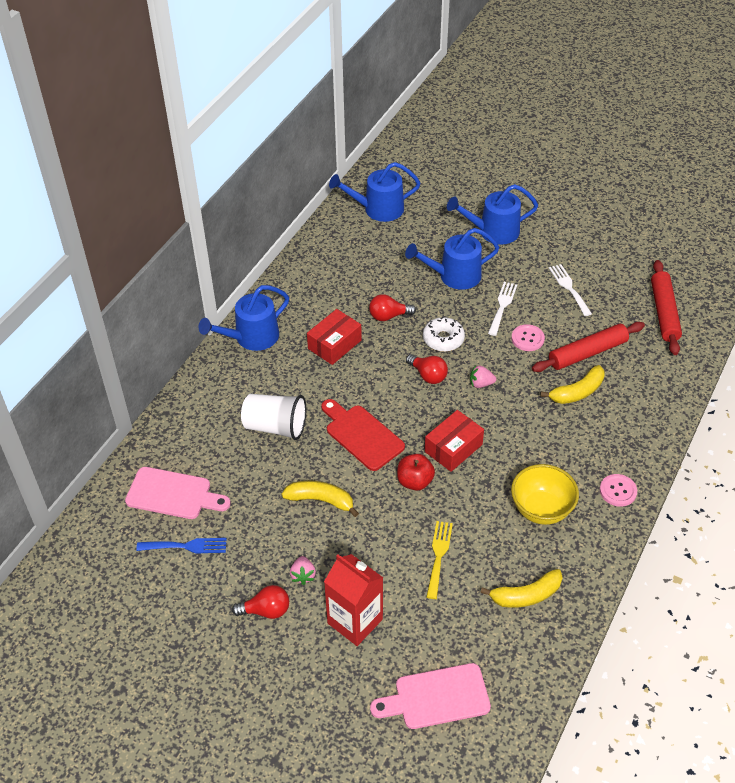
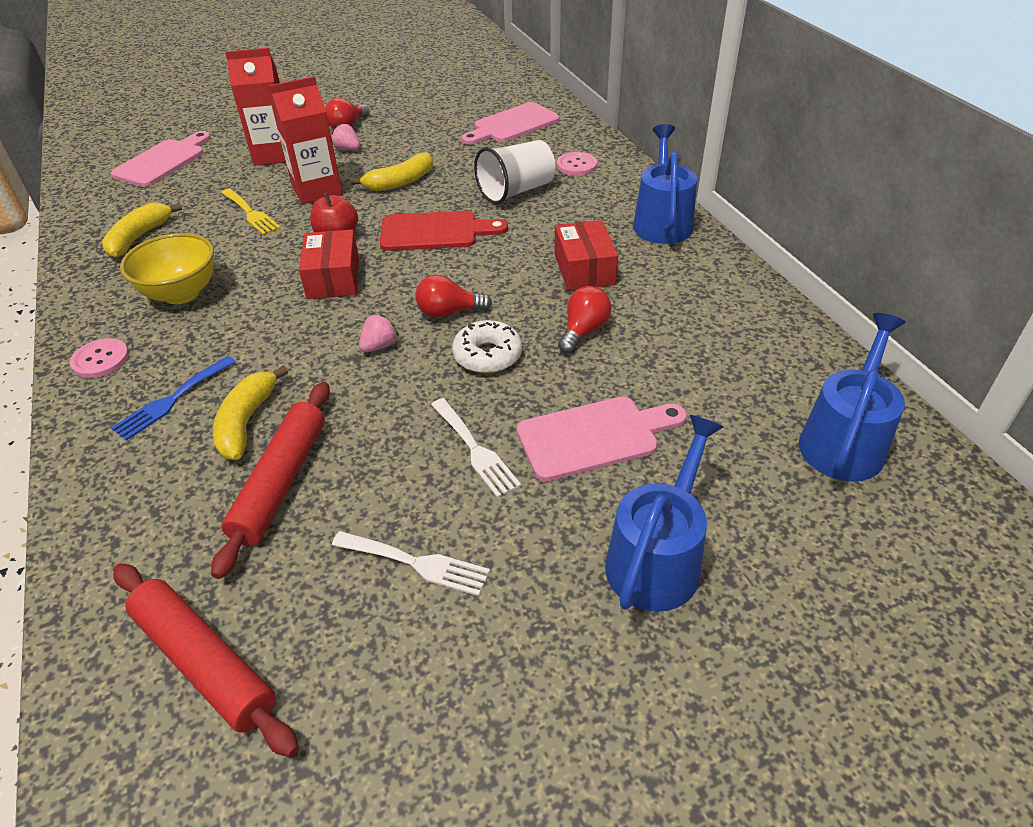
camera: 130 degrees right, 5 degrees down
blue fork [136,538,227,554] -> blue fork moved to [111,356,236,441]
blue watering can [405,228,499,290] -> pink cutting board [517,397,687,481]
pink button [511,324,545,351] -> pink button moved to [557,152,597,176]
none -> red carton [269,76,343,204]

